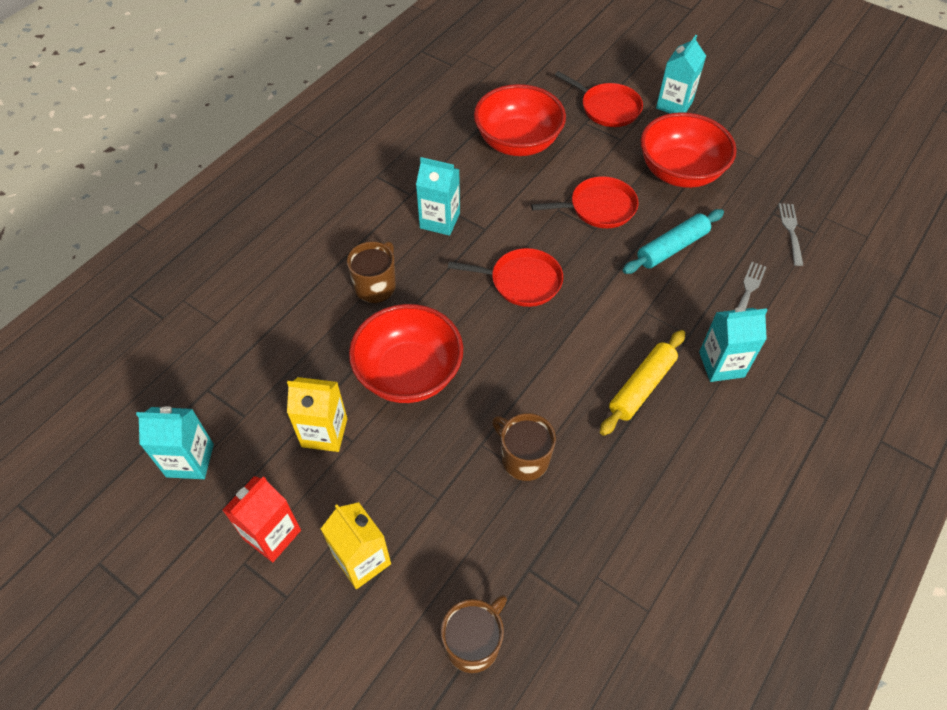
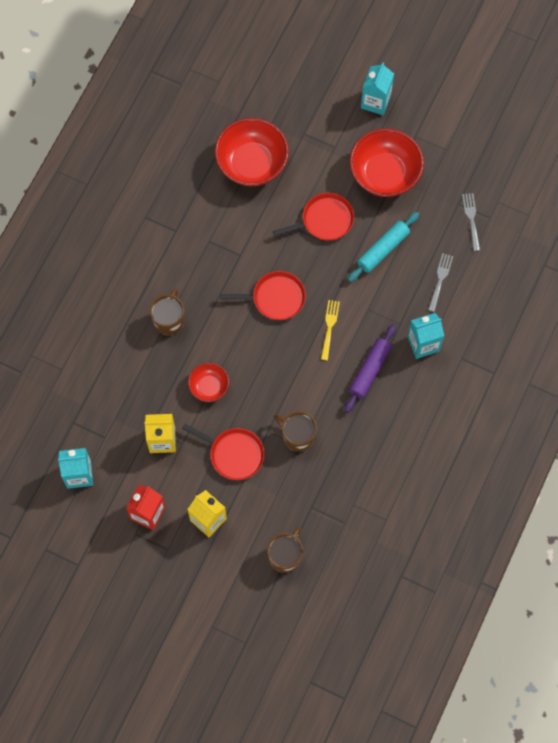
camera: 10 degrees left, 15 degrees up
red bowl [349,304,463,403] -> red bowl [188,363,229,402], size x0.54
turquoise carton [416,157,460,236] -> none
red pan [555,71,643,127] -> red pan moved to [182,424,264,480]
yellow rolling pin [600,330,685,436] -> purple rolling pin [345,324,396,413]
none -> yellow fork [321,300,340,360]

